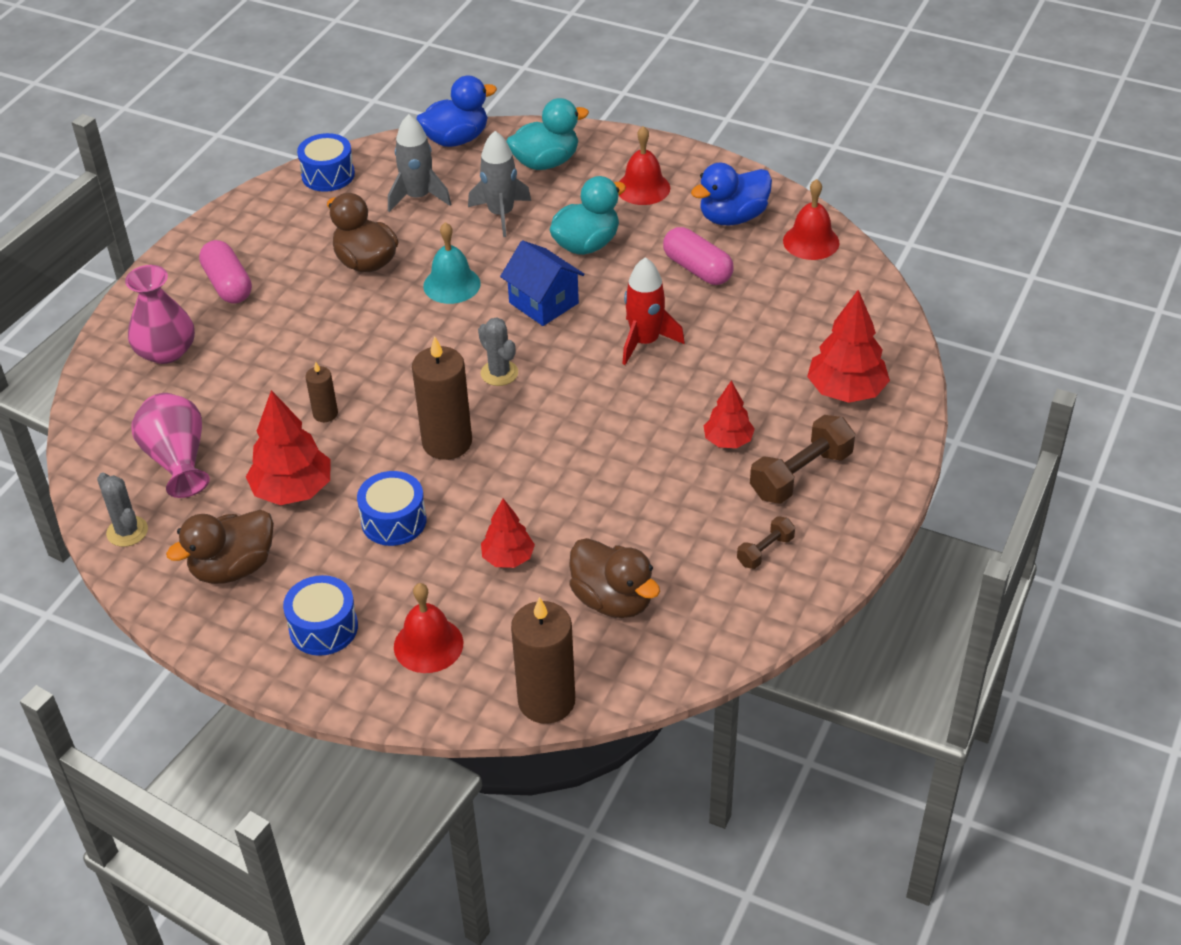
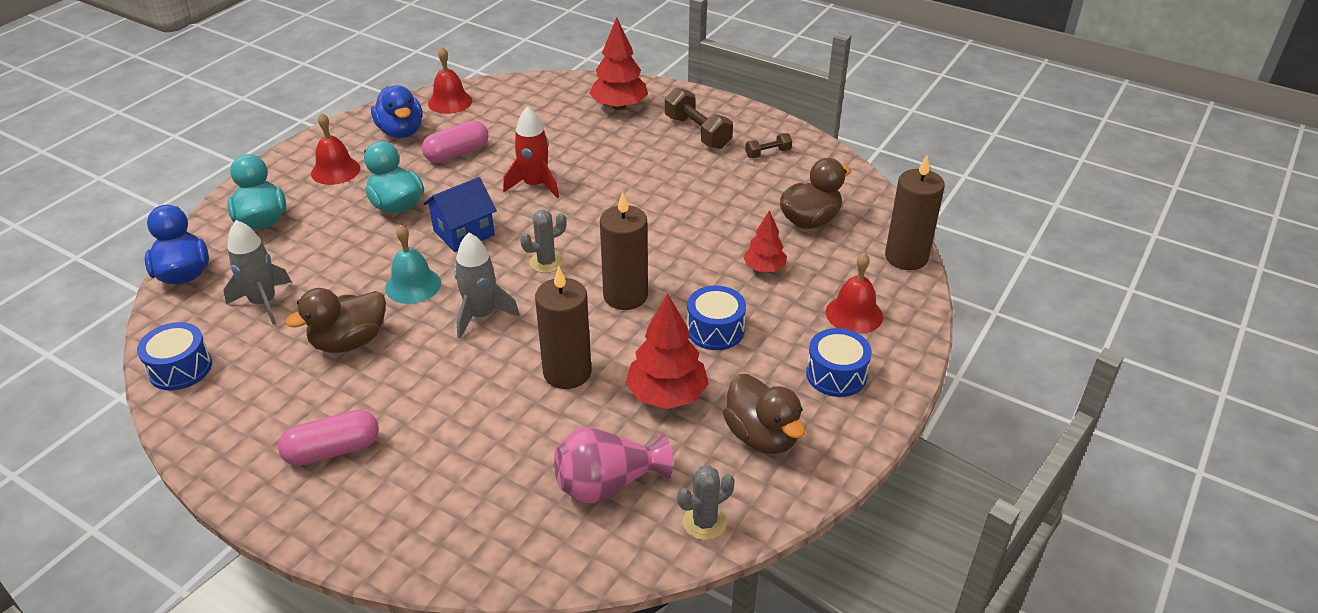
camera: 85 degrees left, 5 degrees down
pink vase [125,265,195,364] -> none
brown candle [305,362,338,422] -> brown candle [535,266,591,389], size x1.96
grey rocket [468,131,531,237] -> grey rocket moved to [454,233,520,339]
red tree [704,380,755,448] -> none
brown dumbbell [737,516,795,569] -> brown dumbbell turned 75 degrees counterclockwise [745,133,792,158]

